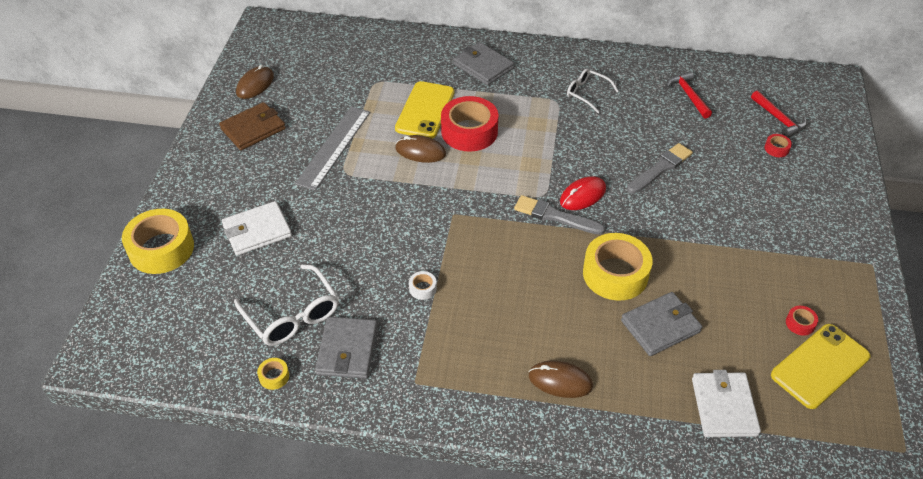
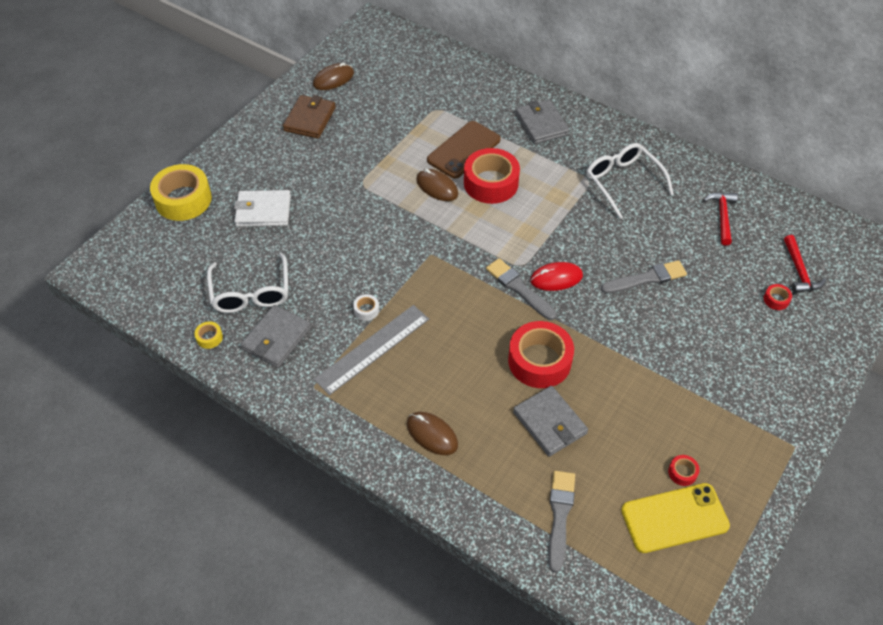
camera: 25 degrees right, 5 degrees up
brown wallet [219,102,286,150] -> brown wallet turned 60 degrees counterclockwise [283,95,336,138]
grey ruler [295,106,370,190] -> grey ruler moved to [314,305,429,395]
yellow phone [395,81,454,139] -> brown phone [427,121,501,179]
white glasses [567,68,618,113] -> white glasses [586,143,674,219], size x1.60
yellow tape [583,233,652,301] -> red tape [508,321,574,388]
grey wallet [621,292,702,356] -> grey wallet turned 60 degrees clockwise [513,386,588,457]
white wallet [692,370,761,437] -> grey brush [548,471,575,573]

